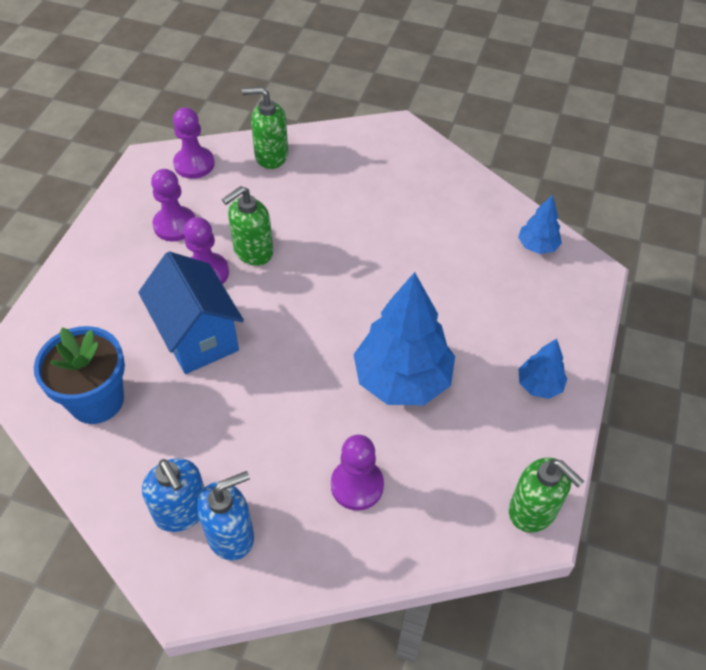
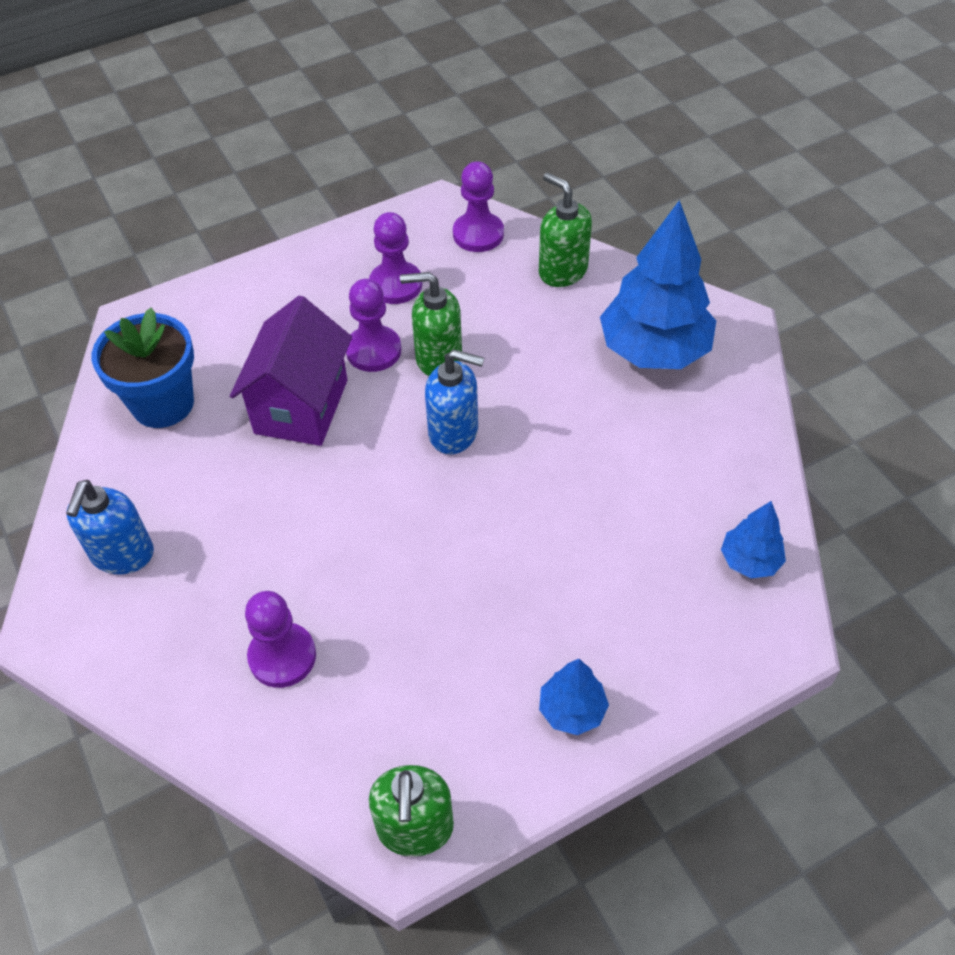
camera: 45 degrees right, 0 degrees up
blue house [138,252,244,374] -> purple house [230,295,352,446]
blue soap dispenser [197,471,254,561] -> blue soap dispenser moved to [425,349,484,454]
blue tree [353,272,455,405] -> blue tree moved to [600,200,716,369]

